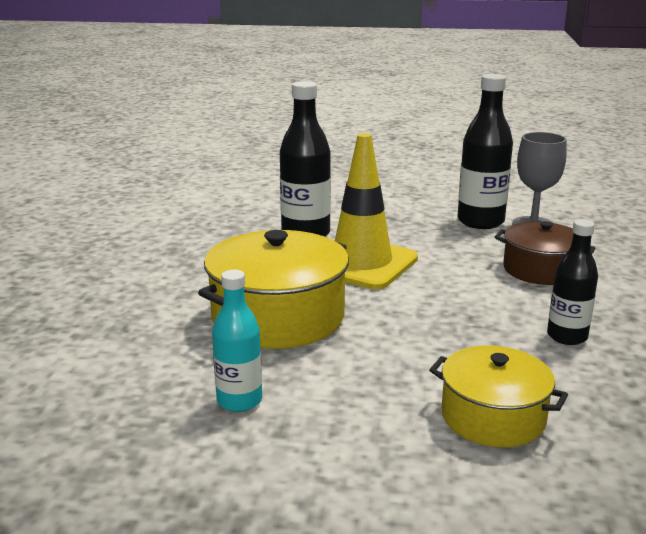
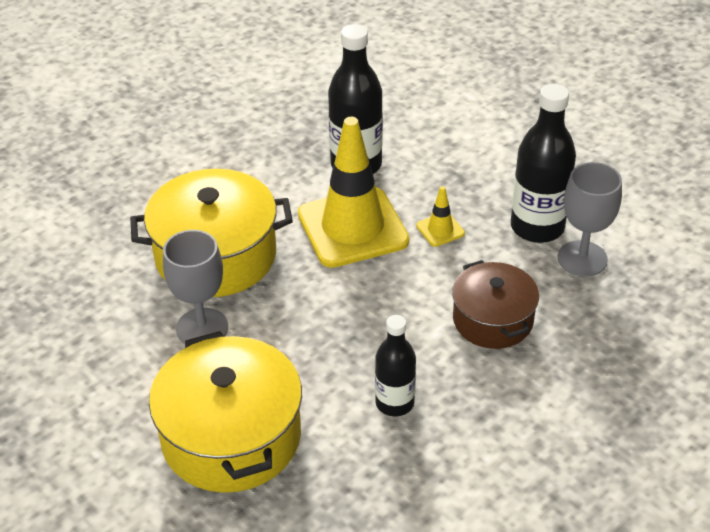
camera: 40 degrees right, 20 degrees up
turquoise bottle [212,270,262,412] -> none
yellow pot [430,346,568,447] -> yellow pot [149,331,302,493], size x1.59
none -> grey goblet [163,230,228,344]
none -> yellow traffic cone [416,186,465,247]

